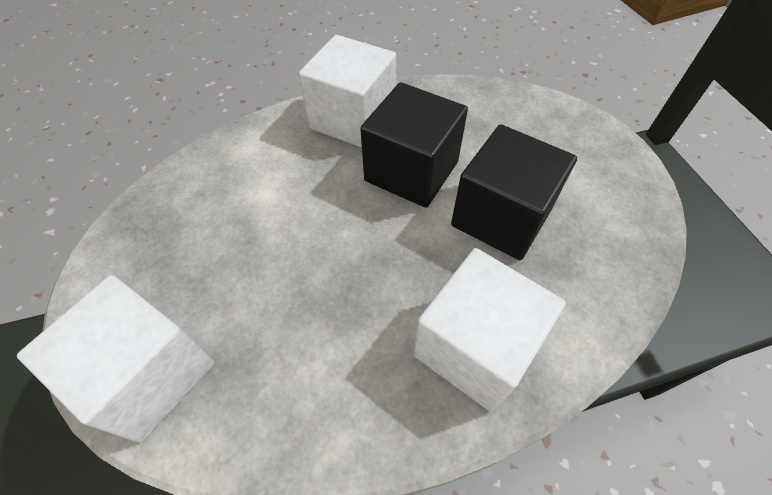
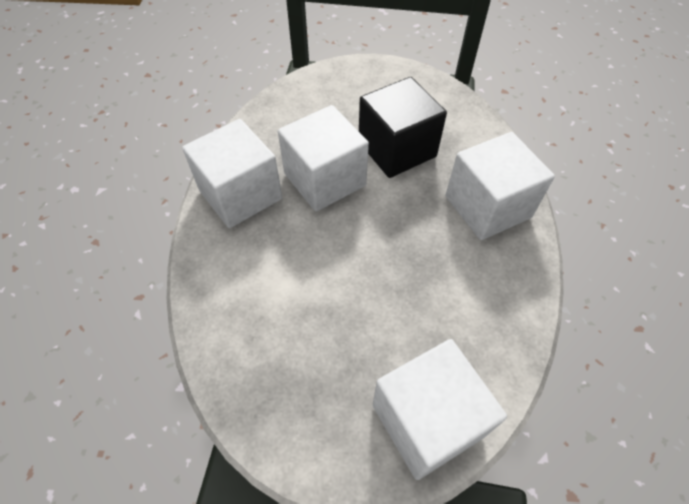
camera: 65 degrees left, 0 degrees up
black cube [360,82,468,208] -> white cube [278,105,369,212]

